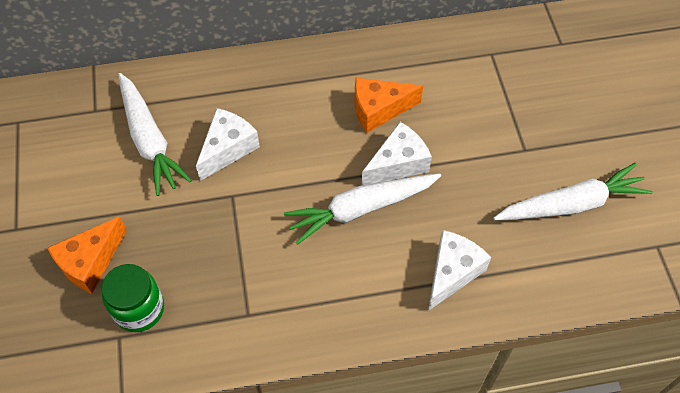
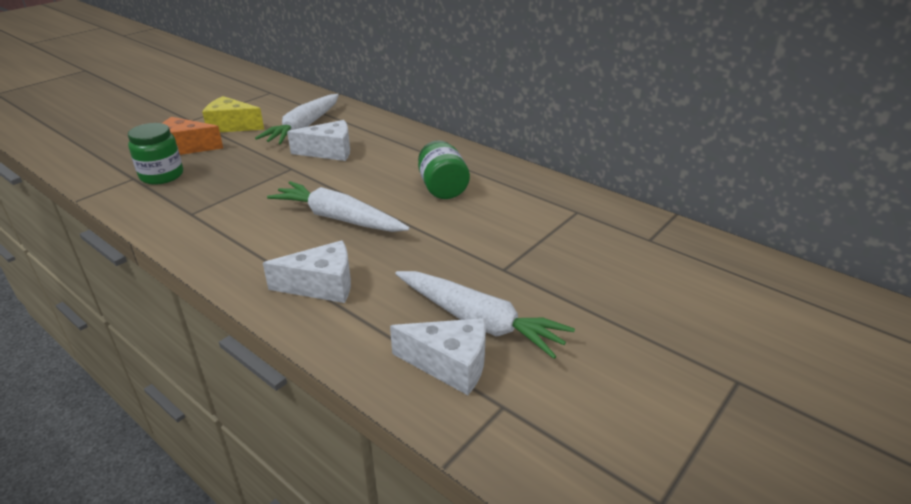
camera: 50 degrees right, 25 degrees down
orange cheese [354,78,423,133] -> green jar [418,140,470,199]
white cheese [362,122,432,185] -> white cheese moved to [390,318,486,395]
none -> yellow cheese [202,96,264,132]

